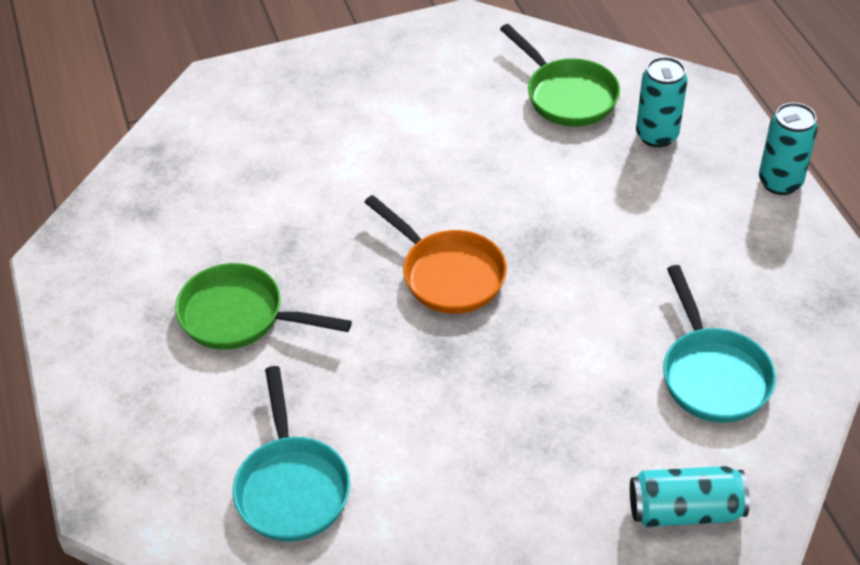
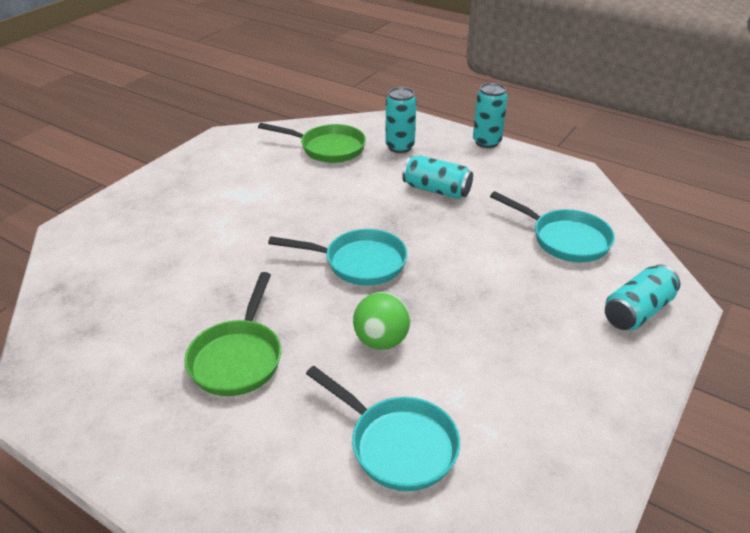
camera: 40 degrees left, 10 degrees down
green pan [175,263,352,350] -> green pan turned 60 degrees counterclockwise [184,272,281,396]
orange pan [364,195,507,314] -> turquoise pan [268,229,408,285]
none -> green ball [353,292,410,350]
none -> turquoise can [402,155,473,199]

